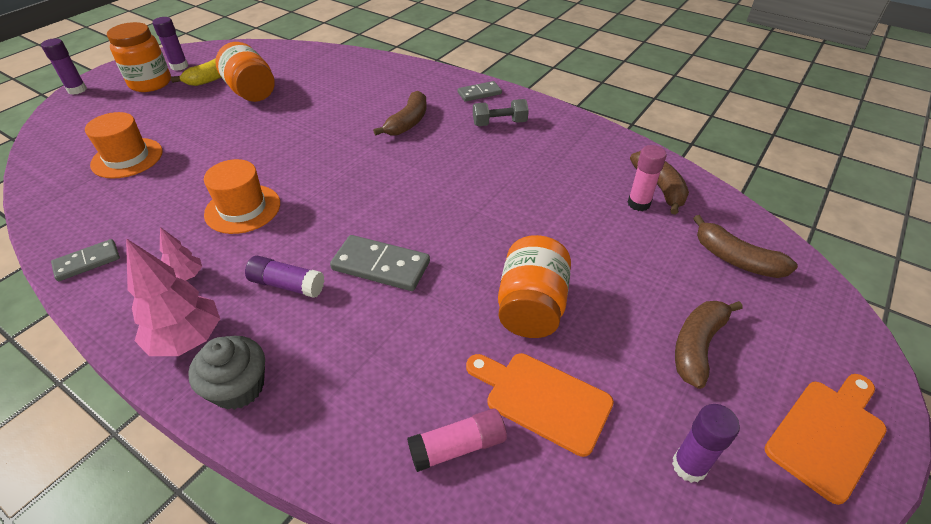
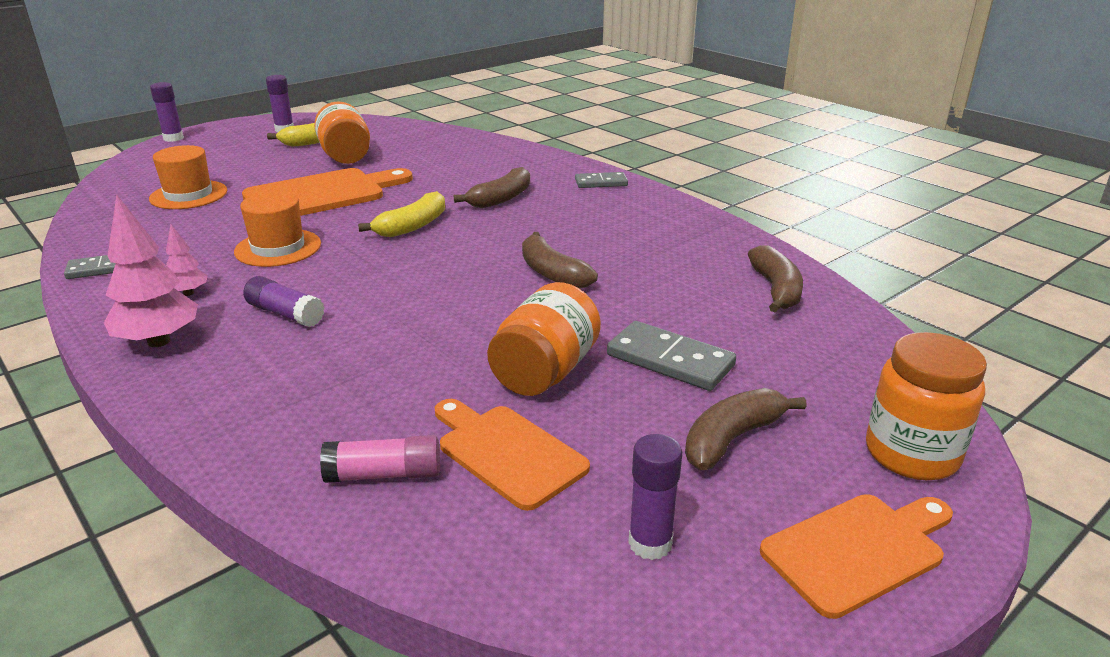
camera: 15 degrees right, 15 degrees down
orange jar [107,22,171,92] -> orange jar moved to [866,332,987,480]
grey cupcake [188,336,265,410] -> none
grey domino [330,235,430,291] -> grey domino moved to [607,321,736,391]
grey dumbbell [473,99,529,126] -> none
pink glue stick [628,145,667,211] -> none
brown banana [693,215,798,278] -> brown banana moved to [522,232,598,288]
none -> orange cutting board [242,168,413,216]
none -> yellow banana [358,191,445,237]

